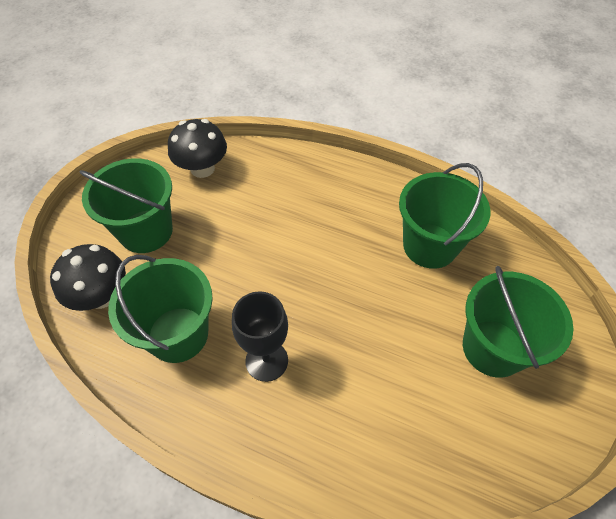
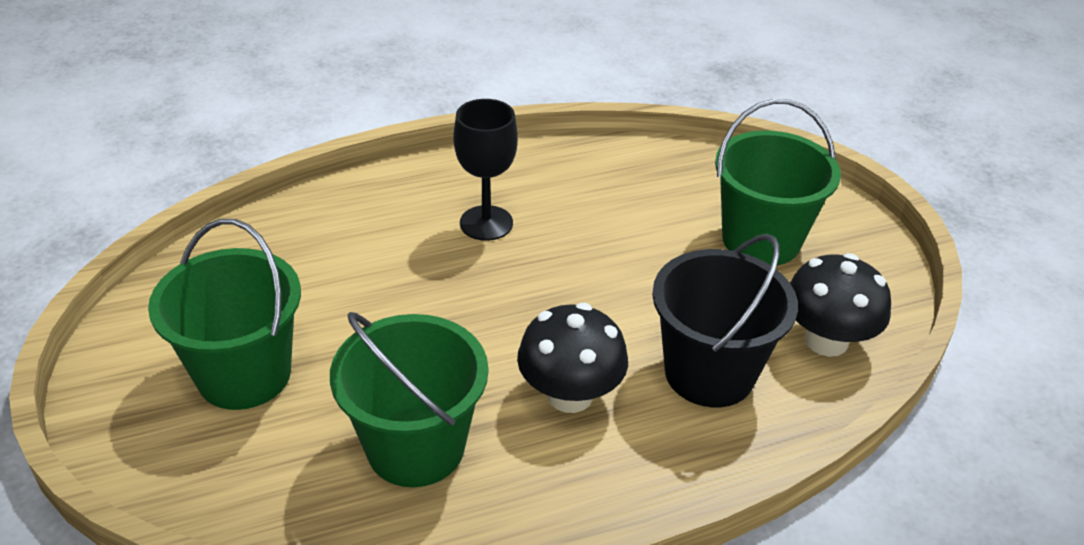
camera: 135 degrees right, 15 degrees down
black mushroom [50,244,126,311] -> black mushroom moved to [517,303,628,413]
green bucket [108,255,213,363] -> none
none -> black bucket [652,234,798,407]

